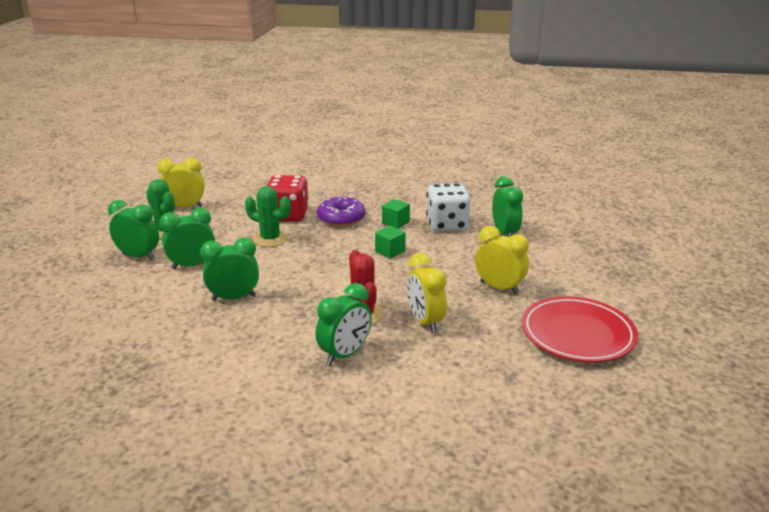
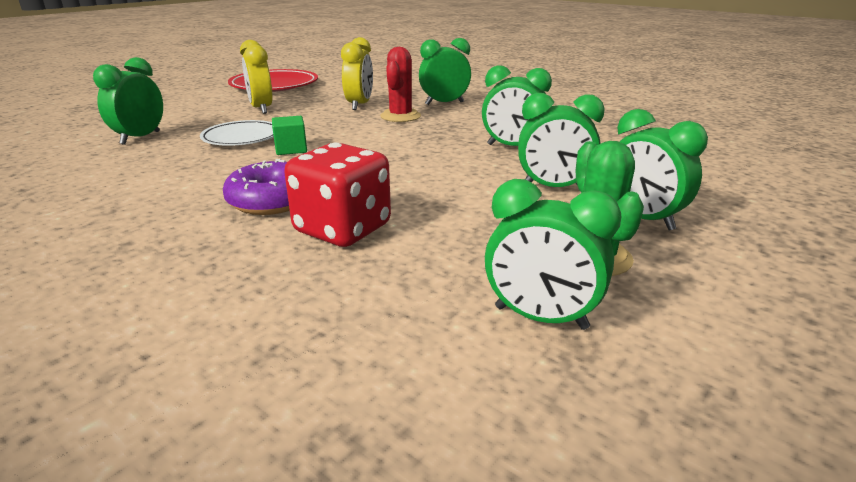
camera: 150 degrees left, 0 degrees up
yellow clock [157,158,205,207] -> green clock [485,179,621,330]
green cactus [245,186,291,247] -> none
green cube [382,199,410,229] -> none
white dice [426,183,471,232] -> none
none -> white plate [200,120,274,146]

